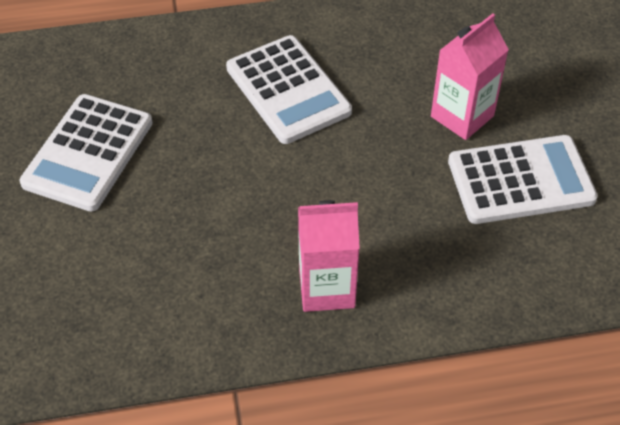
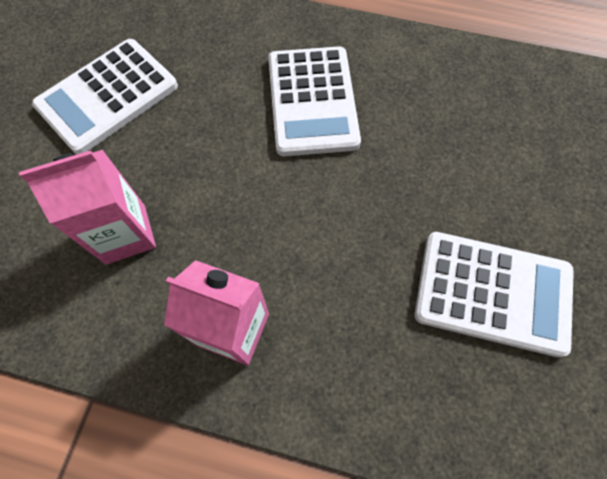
camera: 25 degrees right, 15 degrees up
pink carton [431,13,509,140] -> pink carton moved to [19,150,156,264]

